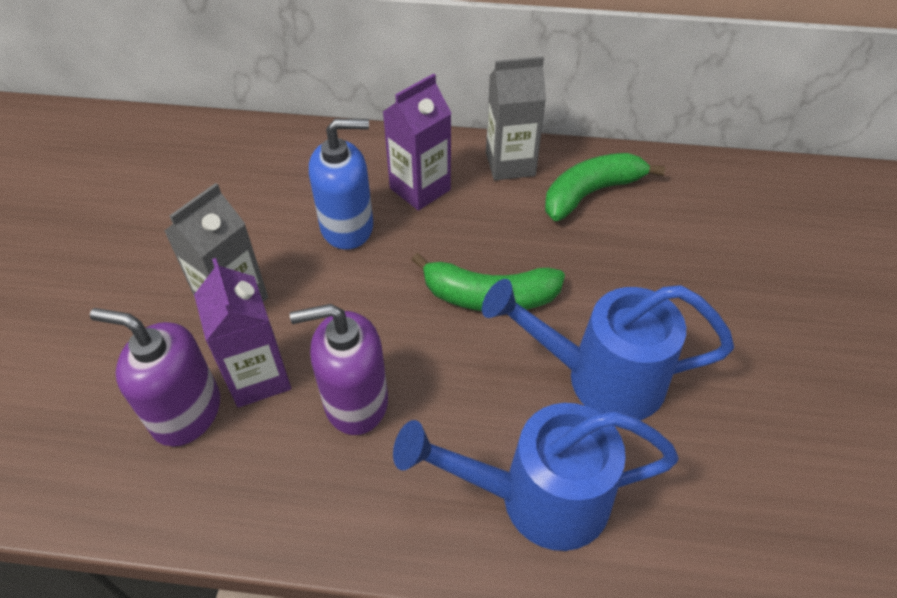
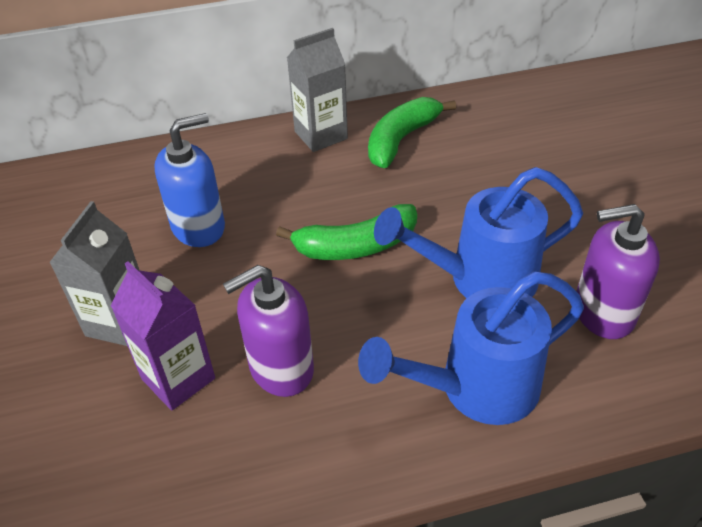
camera: 20 degrees left, 5 degrees down
purple soap dispenser [90,308,220,447] -> purple soap dispenser moved to [576,204,660,339]
purple carton [383,73,452,211] -> none

